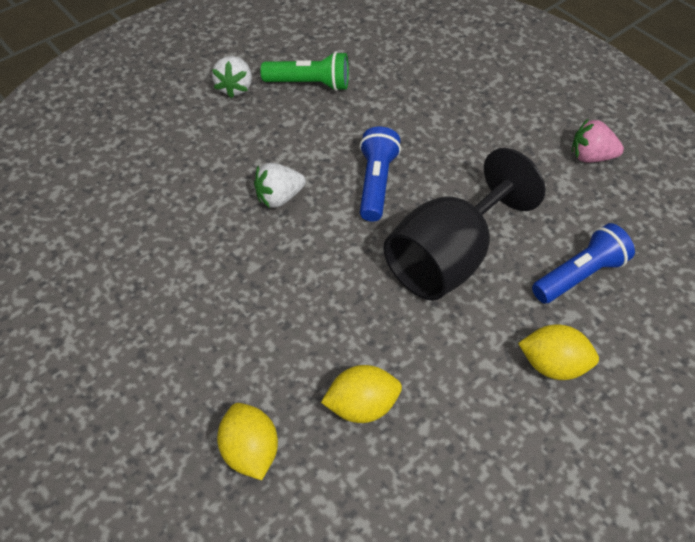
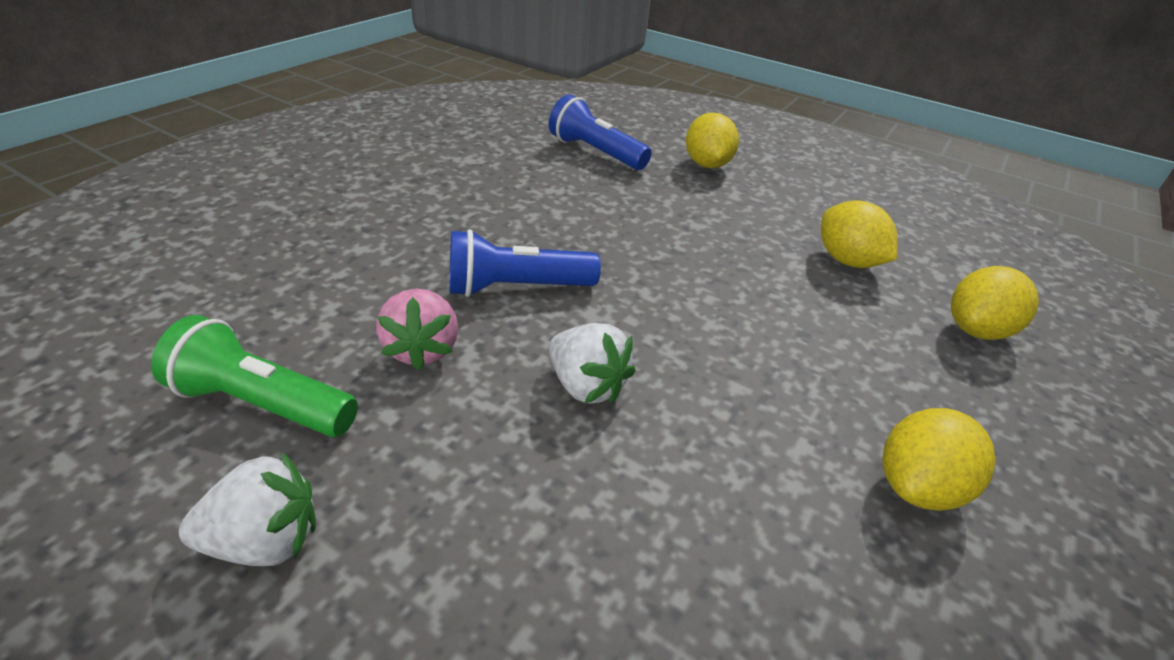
camera: 110 degrees left, 15 degrees down
green flashlight [261,51,349,91] -> green flashlight turned 60 degrees counterclockwise [151,315,358,437]
black goblet [383,148,545,301] -> none
pink strawberry [572,119,624,163] -> pink strawberry moved to [376,289,458,370]
none -> yellow lemon [883,408,996,511]

